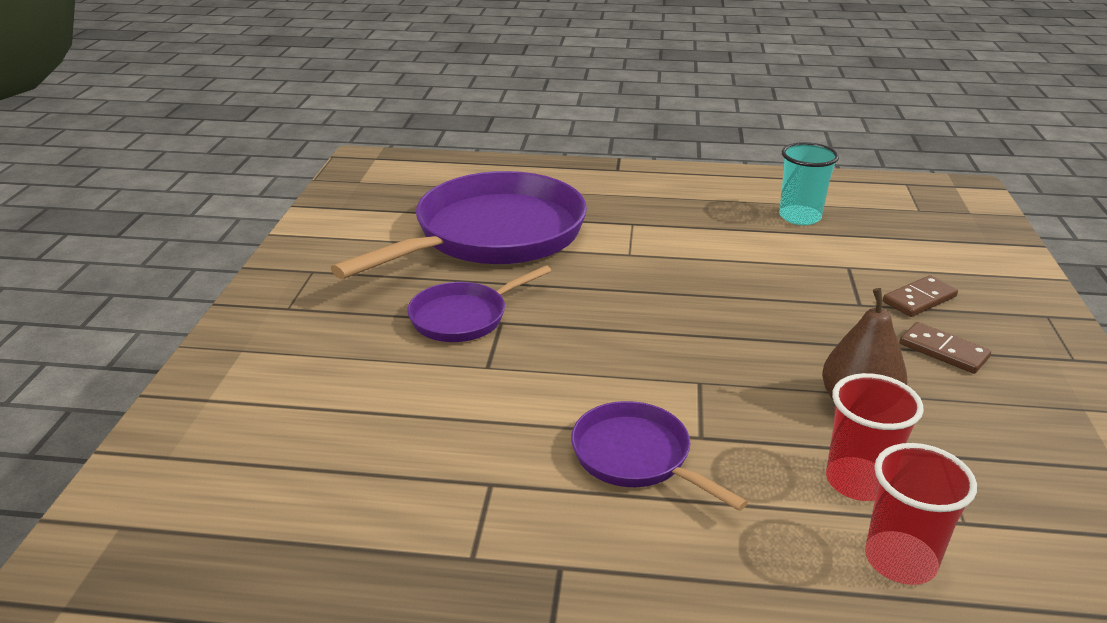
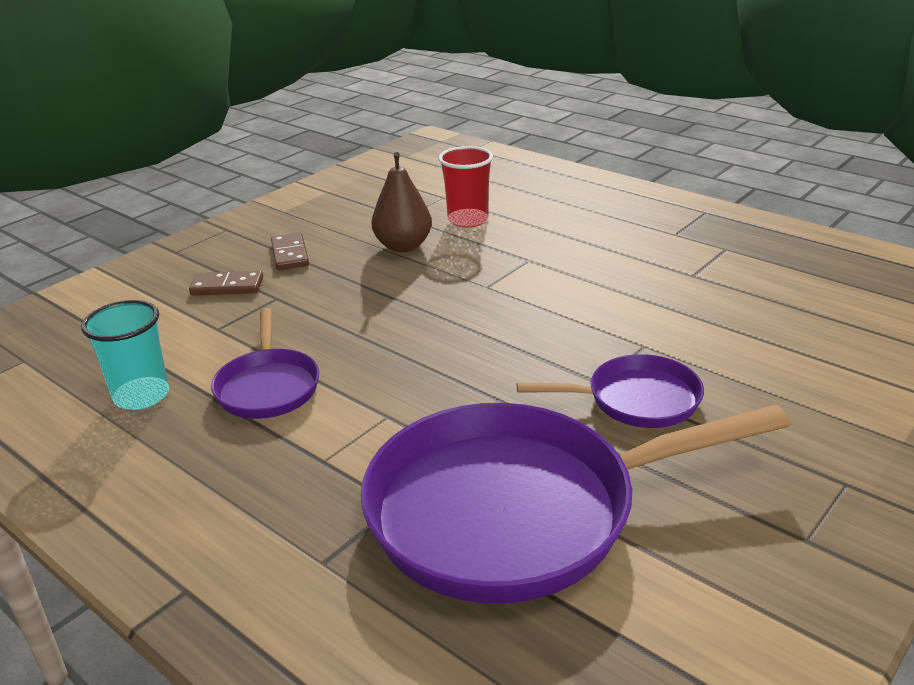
camera: 145 degrees left, 0 degrees up
purple pan [571,401,748,511] -> purple pan moved to [211,308,319,419]
red cup [865,443,977,585] -> none

